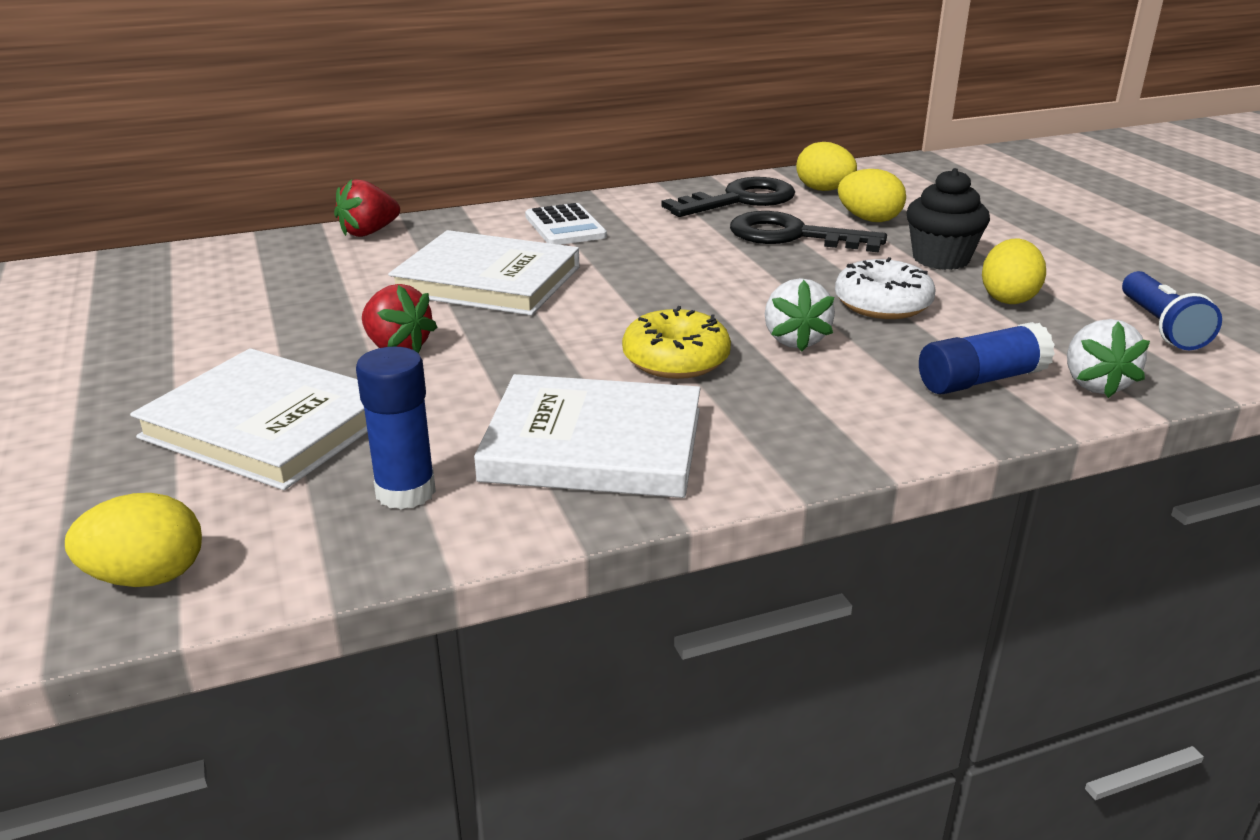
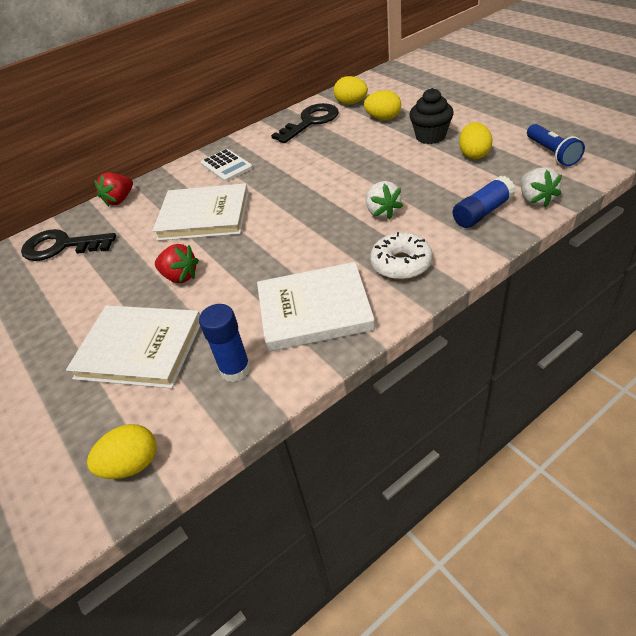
camera: 10 degrees left, 15 degrees up
yellow donut [622,306,731,379] -> none
black key [730,211,887,253] -> black key moved to [21,229,116,261]
white donut [835,257,936,319] -> white donut moved to [370,232,433,280]

